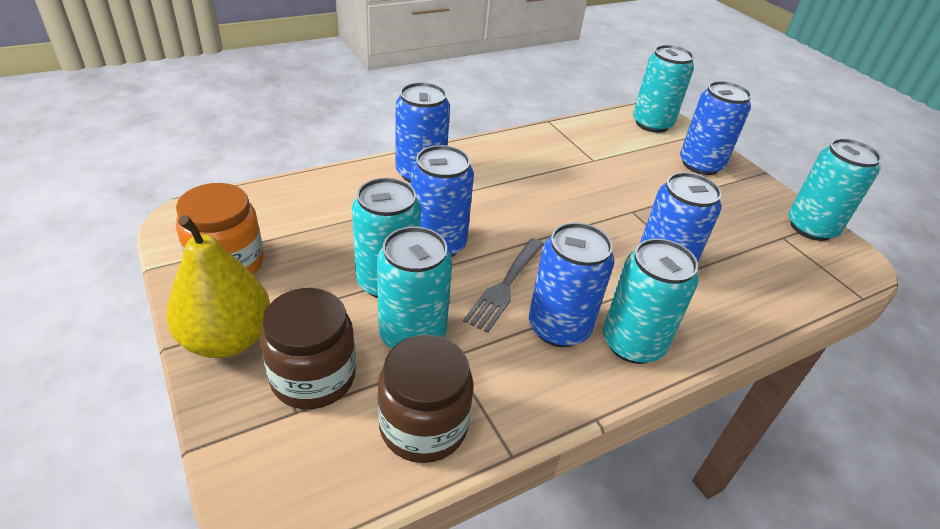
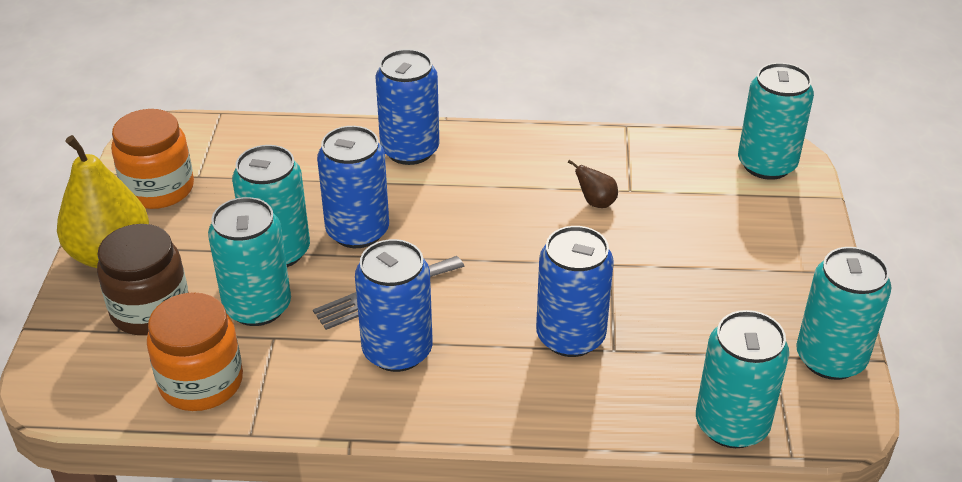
camera: 35 degrees right, 0 degrees up
brown jar [378,335,474,463] -> orange jar [147,292,243,411]
turquoise can [603,238,698,364] -> turquoise can moved to [696,310,789,448]
blue can [680,81,752,175] -> none
none -> brown pear [568,160,618,208]

